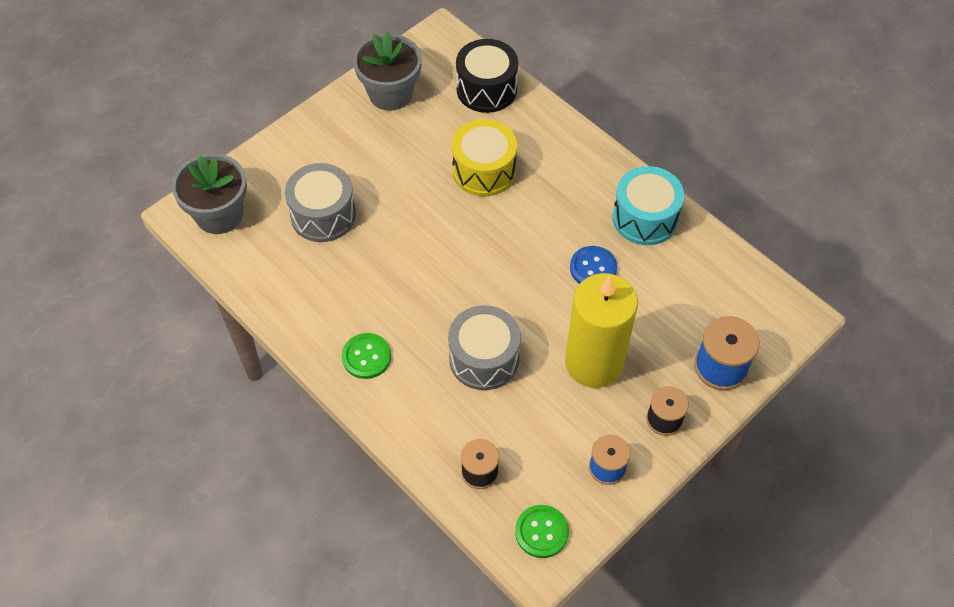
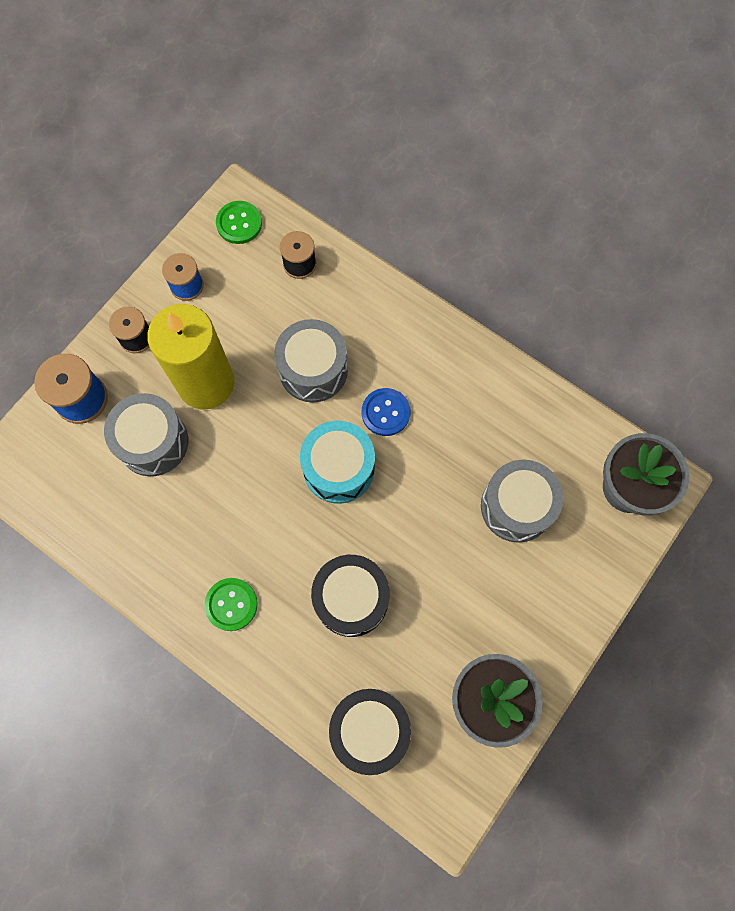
camera: 170 degrees right, 15 degrees up
green button [342,333,391,379] -> green button moved to [204,578,258,631]
yellow drum [452,119,517,196] -> black drum [311,555,390,637]
blue button [570,246,617,284] -> blue button moved to [362,388,410,436]
turquoise drum [612,166,684,245] -> turquoise drum moved to [300,421,375,504]
none -> grey drum [104,393,188,476]

